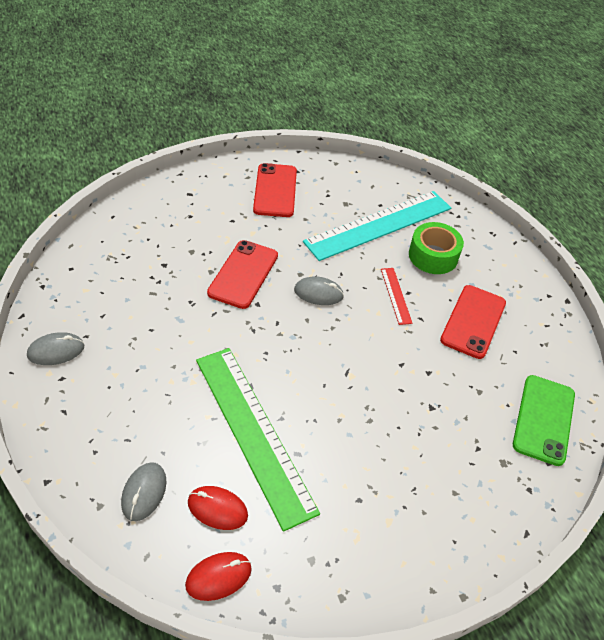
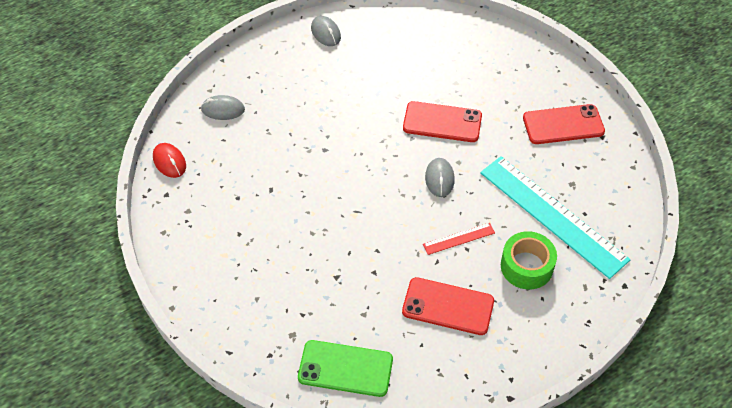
camera: 85 degrees right, 5 degrees up
red mouse [188,486,248,530] -> none
green ruler [196,348,320,532] -> none

